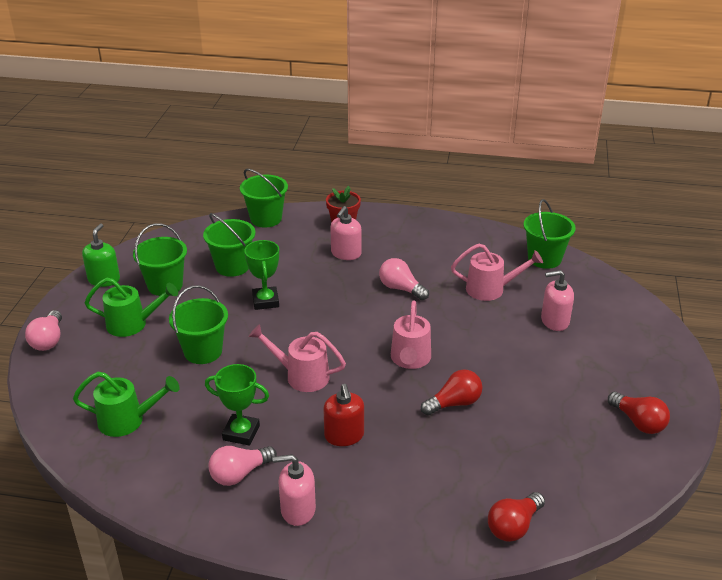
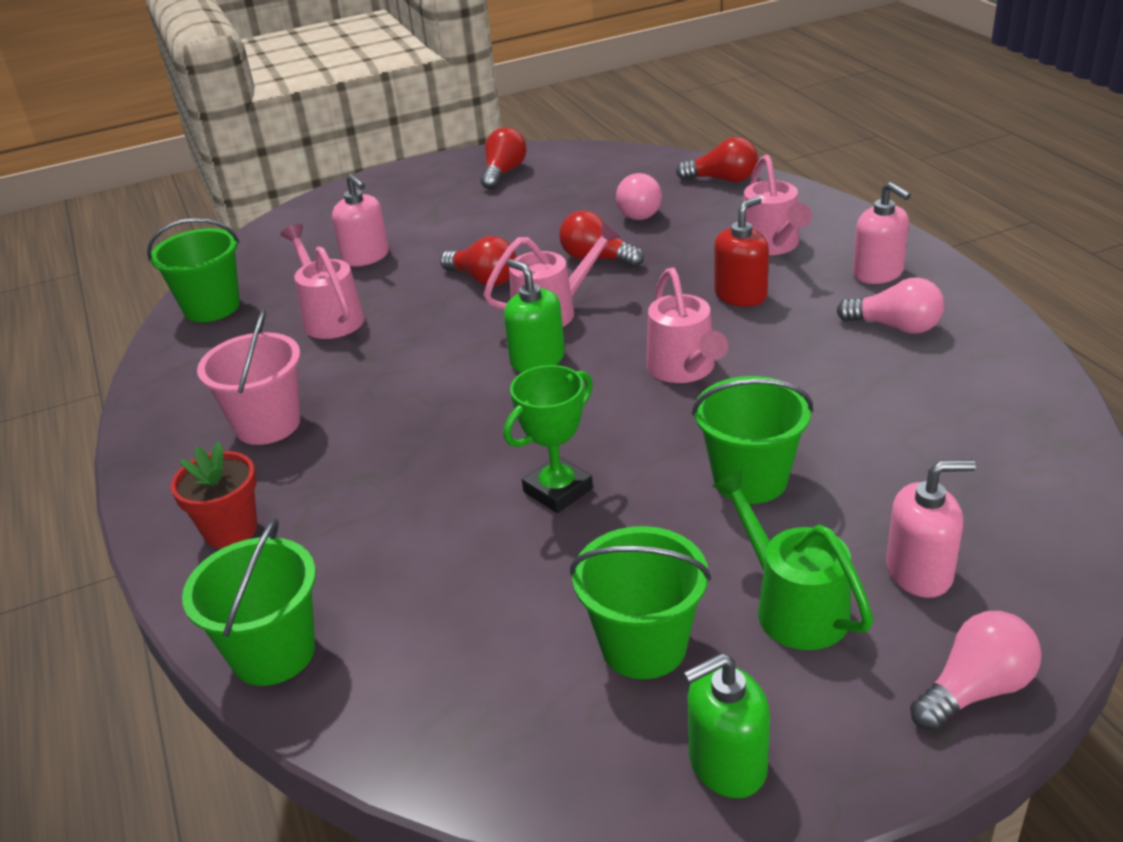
camera: 120 degrees left, 0 degrees up
green watering can [73,372,180,437] -> none
green bucket [203,213,255,277] -> none
green trophy [205,364,269,446] -> none
pink soap dispenser [330,206,361,260] -> pink soap dispenser moved to [886,460,976,598]
pink light bulb [379,258,429,300] -> pink light bulb moved to [616,173,662,220]
none -> pink bucket [197,308,301,445]
none -> red light bulb [440,236,516,286]
none -> green soap dispenser [504,259,565,372]
none -> pink watering can [743,154,812,255]

